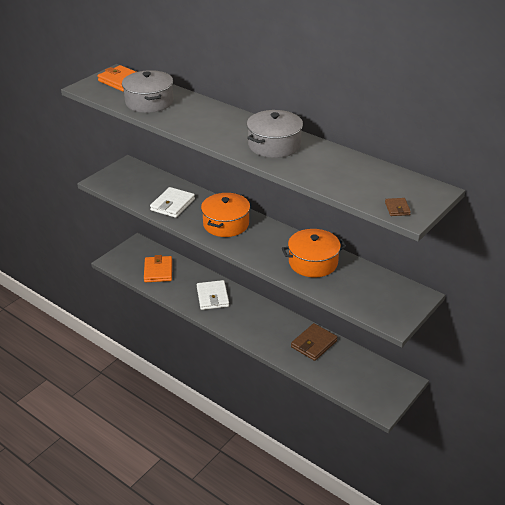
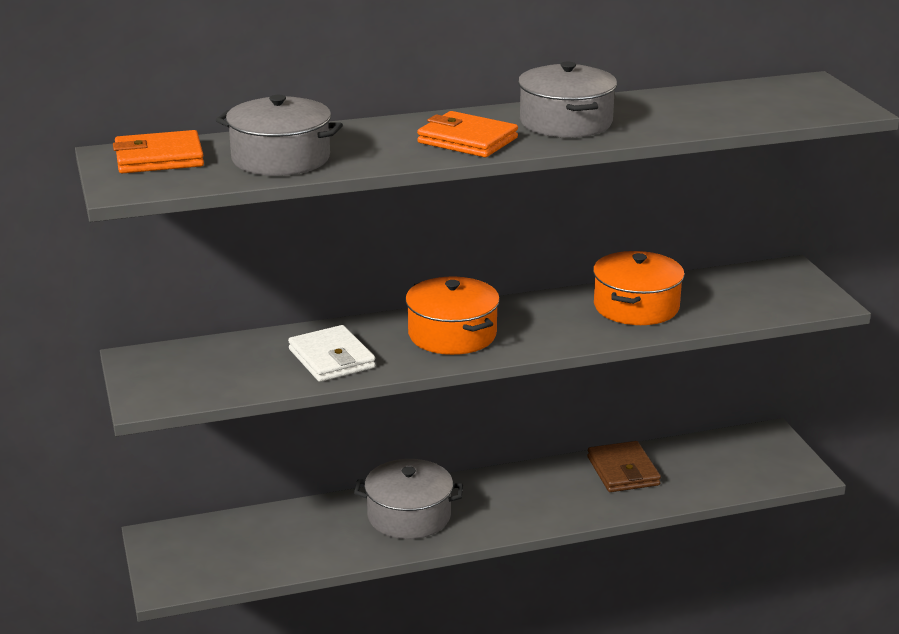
camera: 55 degrees left, 10 degrees down
orange wallet [144,255,172,282] -> orange wallet moved to [417,111,518,157]
white wallet [197,280,229,310] -> grey pot [354,459,463,539]
brown wallet [385,198,411,216] -> none

